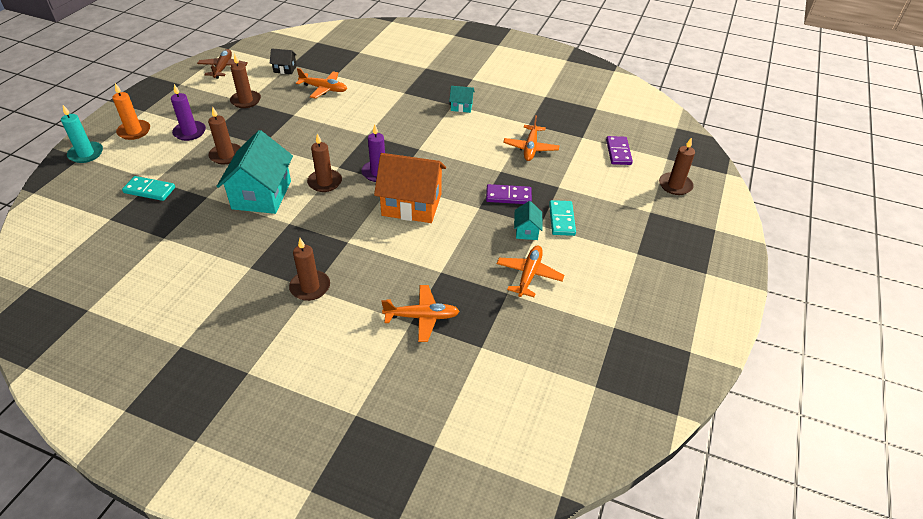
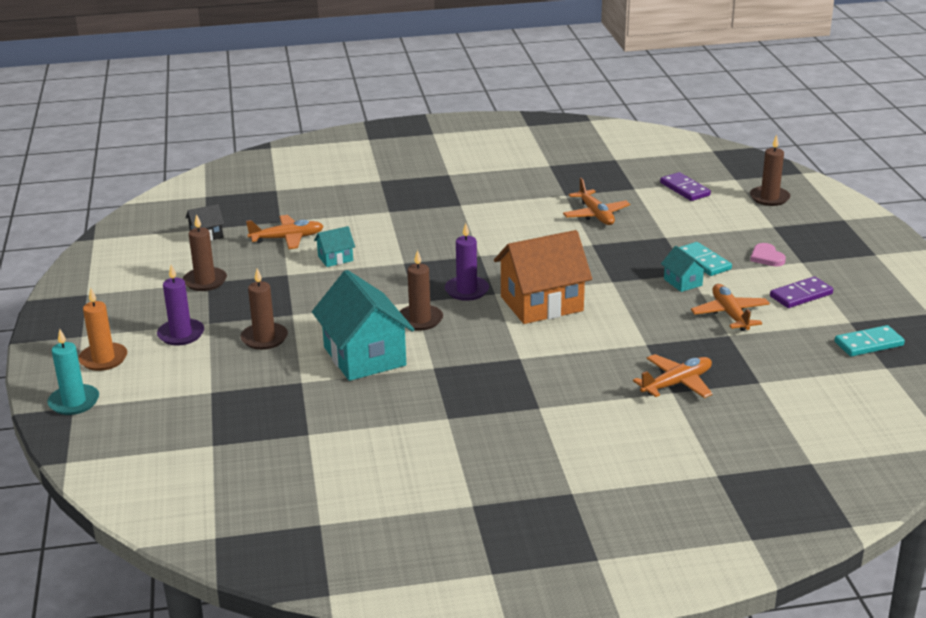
camera: 30 degrees left, 15 degrees down
turquoise domino [122,176,175,201] -> turquoise domino moved to [835,325,905,356]
brown plane [197,49,248,79] -> none
brown candle [289,238,330,301] -> none
turquoise house [449,86,475,113] -> turquoise house moved to [314,226,355,267]
purple domino [486,184,532,204] -> purple domino moved to [770,276,833,308]
none -> pink heart [750,243,786,266]

